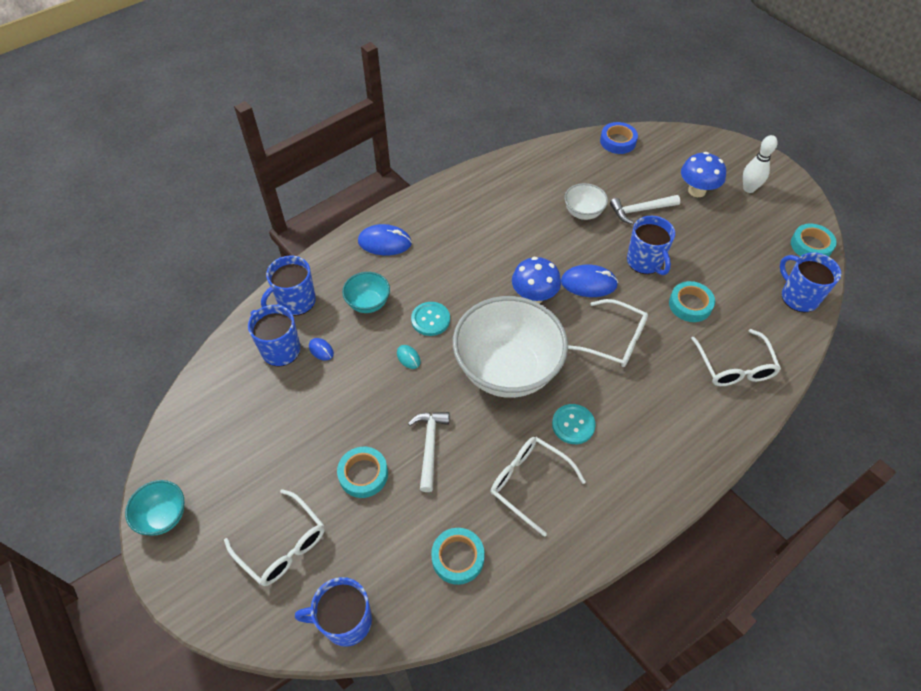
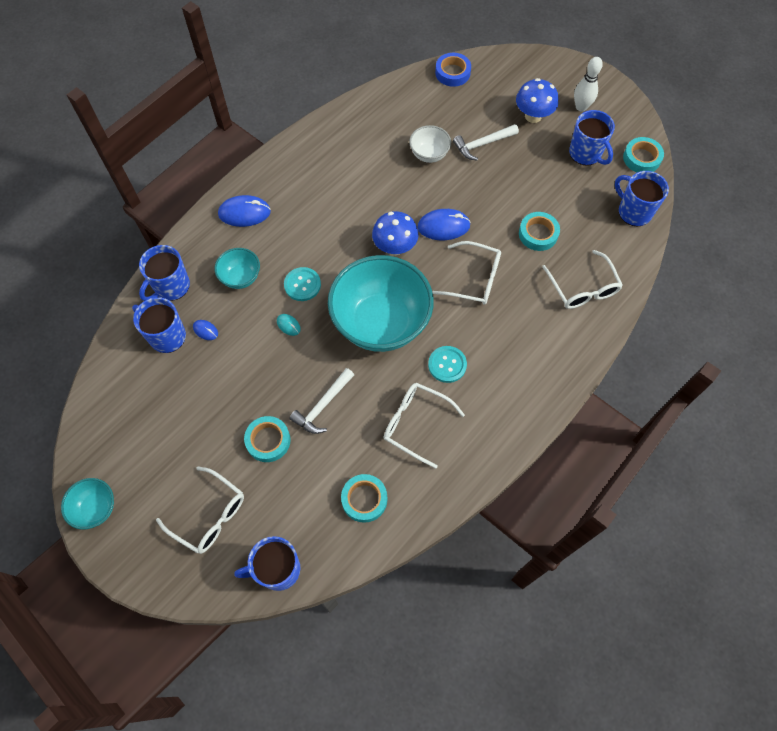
camera: 10 degrees left, 10 degrees up
white hammer [408,412,450,492] -> white hammer turned 135 degrees counterclockwise [289,368,354,434]
white bowl [453,296,568,398] -> turquoise bowl [328,255,434,352]
blue mug [627,216,675,275] -> blue mug moved to [569,110,615,166]

